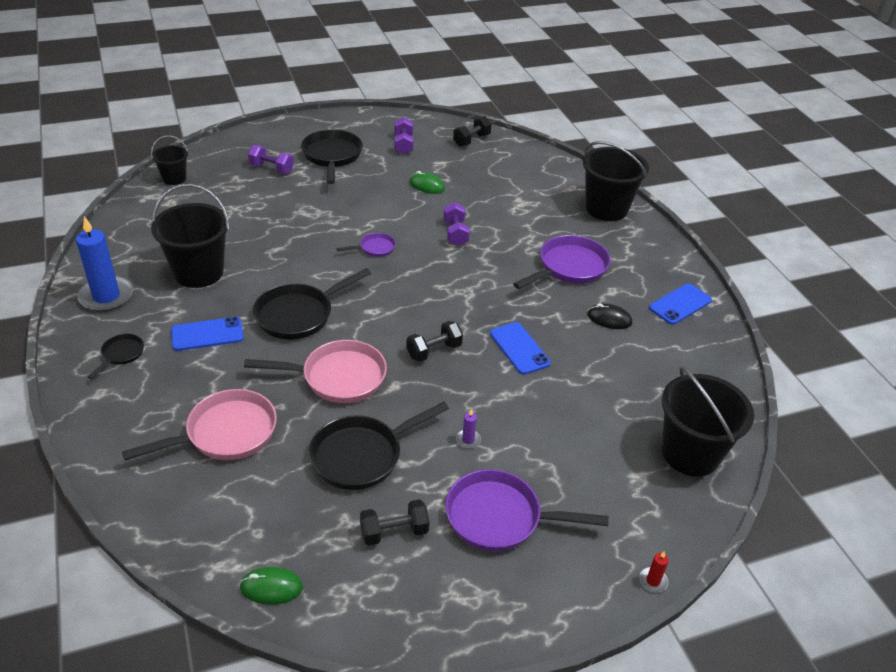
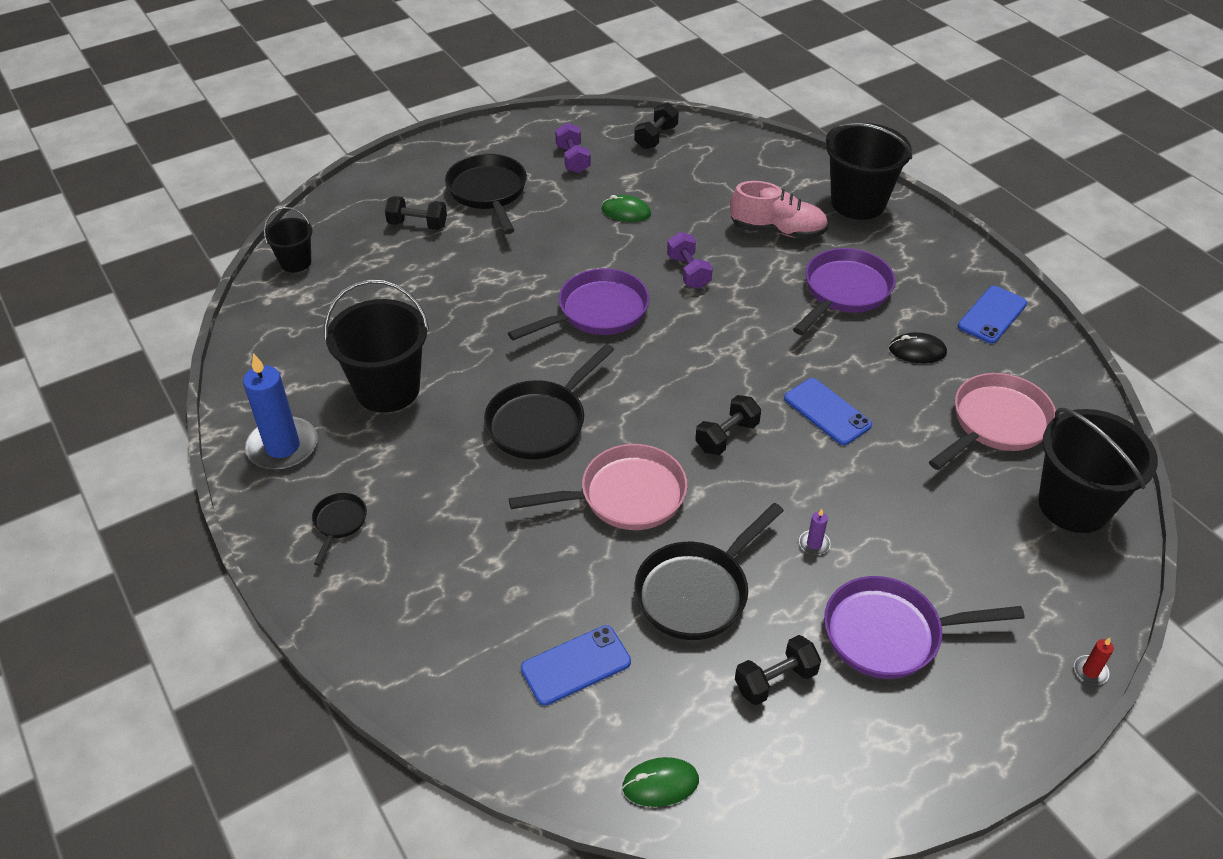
camera: 10 degrees left, 5 degrees up
pink pan [122,389,277,461] -> pink pan moved to [929,373,1056,470]
blue phone [171,317,244,351] -> blue phone moved to [521,625,631,706]
purple dumbbell [248,145,294,174] -> black dumbbell [385,196,447,230]
purple pan [337,233,396,257] -> purple pan [508,268,649,341], size x1.97
none -> pink shoe [730,181,828,239]

